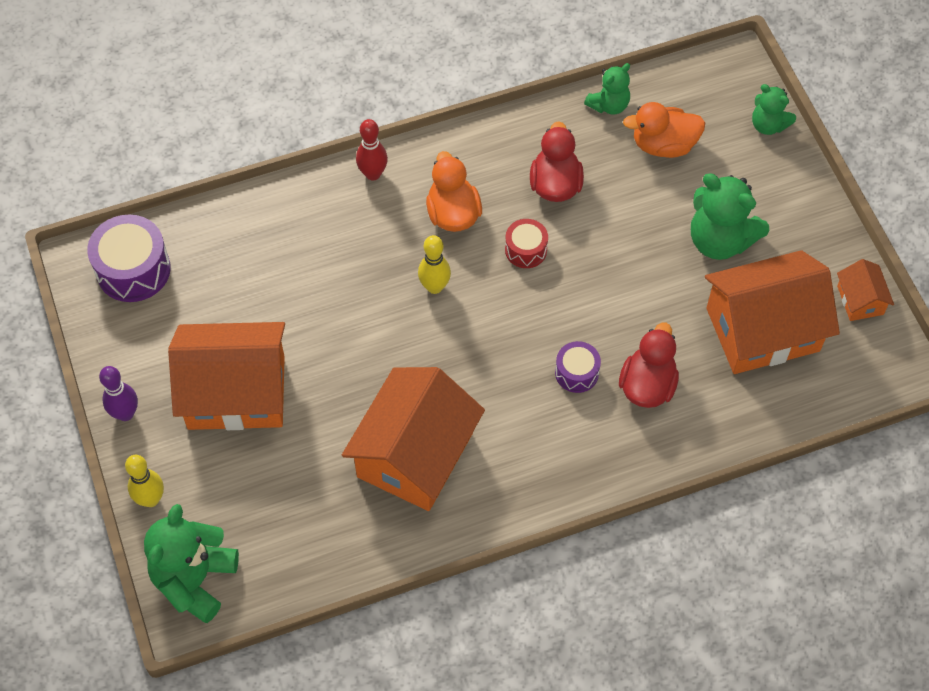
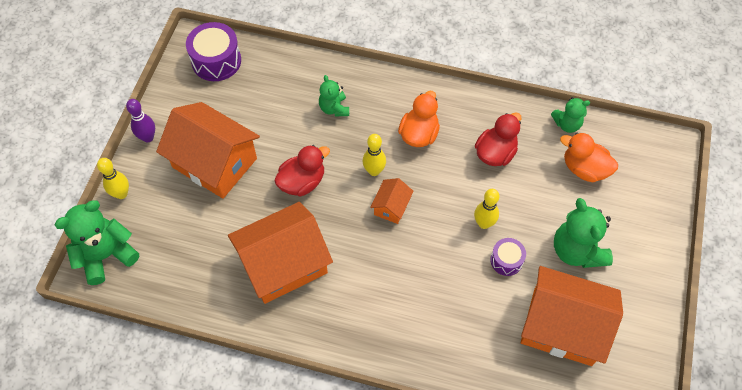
camera: 35 degrees right, 0 degrees up
red bowling pin [356,119,388,180] -> none
red drum [505,219,548,268] -> none
purple drum [555,341,601,393] -> purple drum moved to [490,238,526,276]
red duck [619,323,679,408] -> red duck moved to [274,145,330,197]
green teddy bear [752,84,796,135] -> green teddy bear moved to [319,75,349,116]
orange house [837,259,894,321] -> orange house moved to [370,178,414,224]
none -> yellow bowling pin [474,189,500,229]

